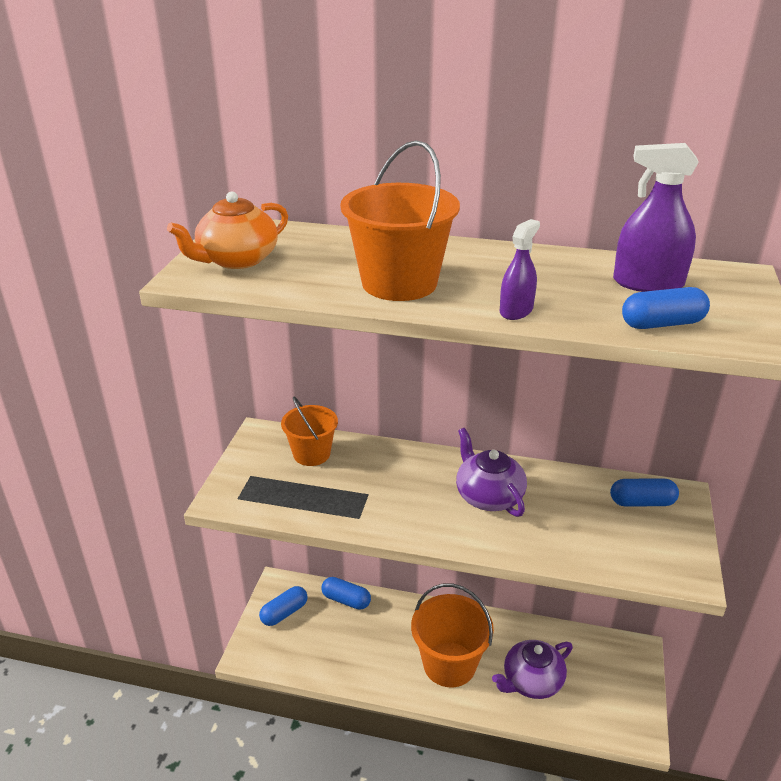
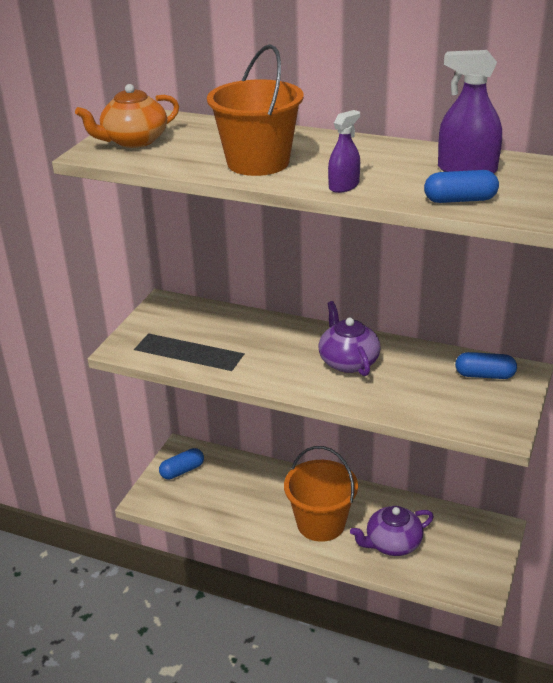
camera: 10 degrees right, 0 degrees up
orange bucket [281,397,338,466] -> none
blue capsule [321,577,371,610] -> none

